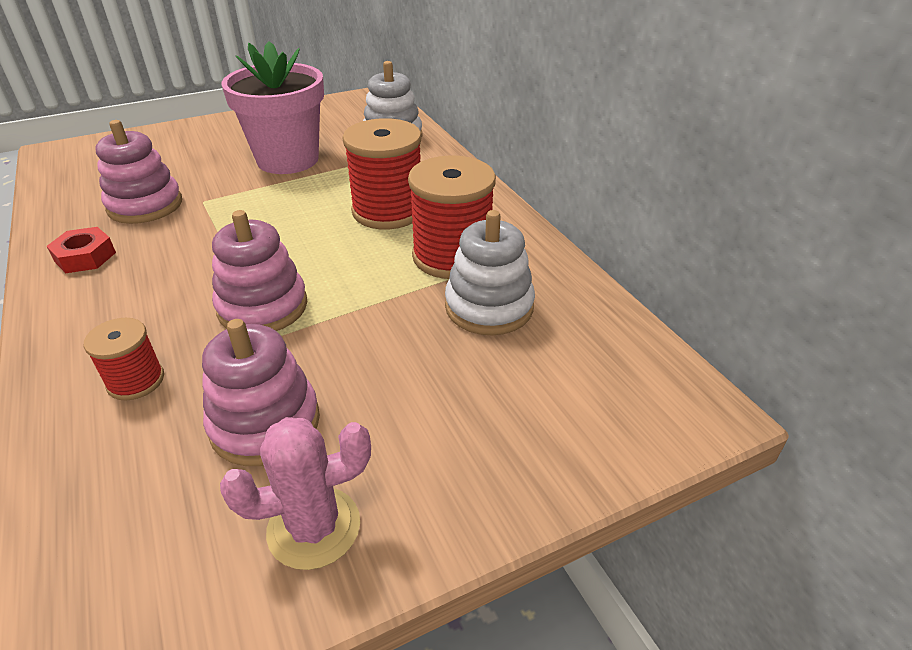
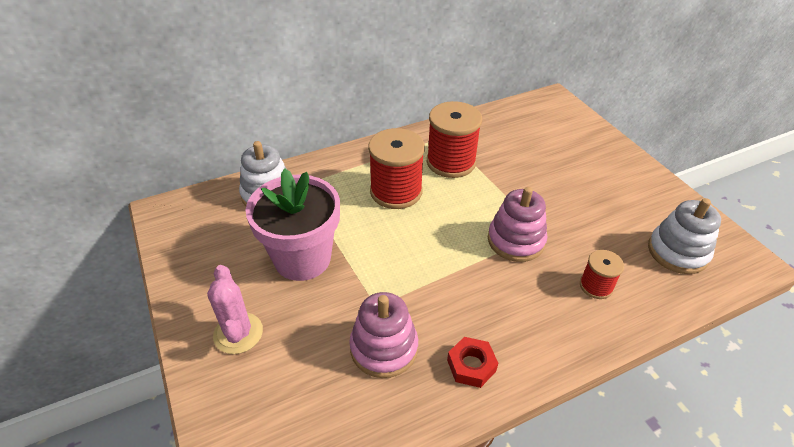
camera: 90 degrees left, 5 degrees up
pink stacking toy [202,319,320,466] -> none
pink cactus [220,417,371,570] -> pink cactus moved to [207,265,263,354]
white stacking toy [445,210,535,335] -> white stacking toy moved to [648,198,721,274]

